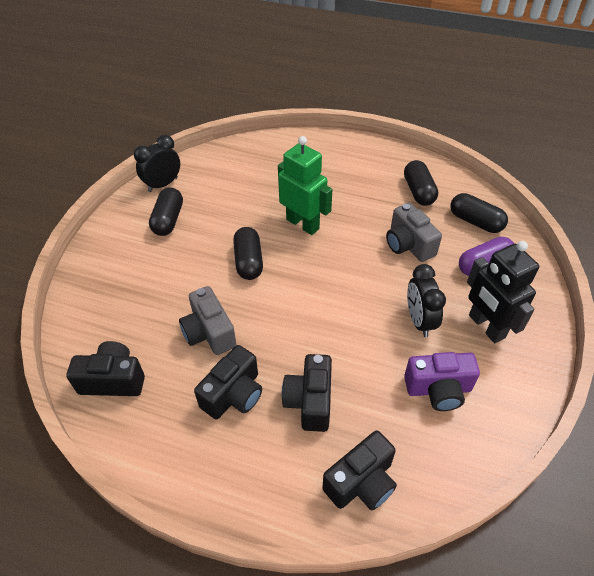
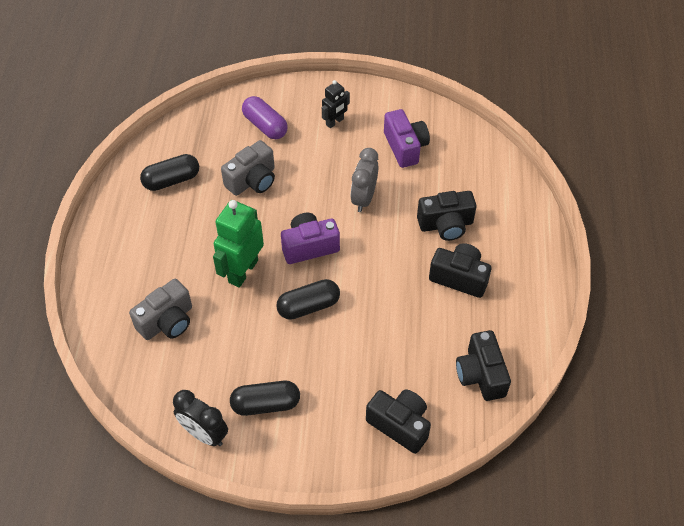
camera: 105 degrees left, 5 degrees up
grey camera [179,286,237,355] -> grey camera moved to [129,279,192,340]
black camera [322,431,397,510] -> black camera moved to [366,389,431,454]
black clock [407,264,446,337] -> none
black capsule [450,193,508,233] -> none
black robot [467,241,539,343] -> black robot [322,80,350,128], size x0.56
none -> purple camera [281,213,340,264]
none -> grey clock [351,148,378,212]

